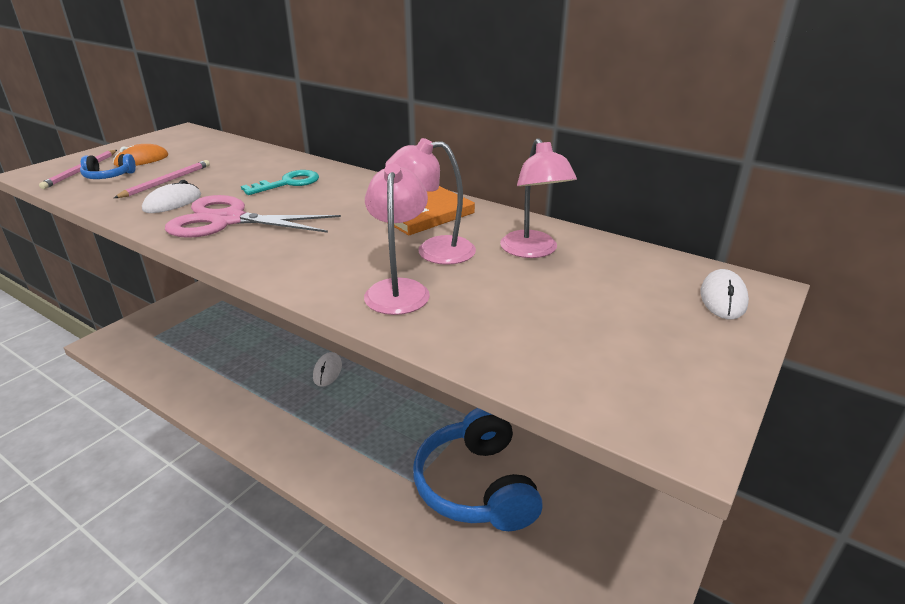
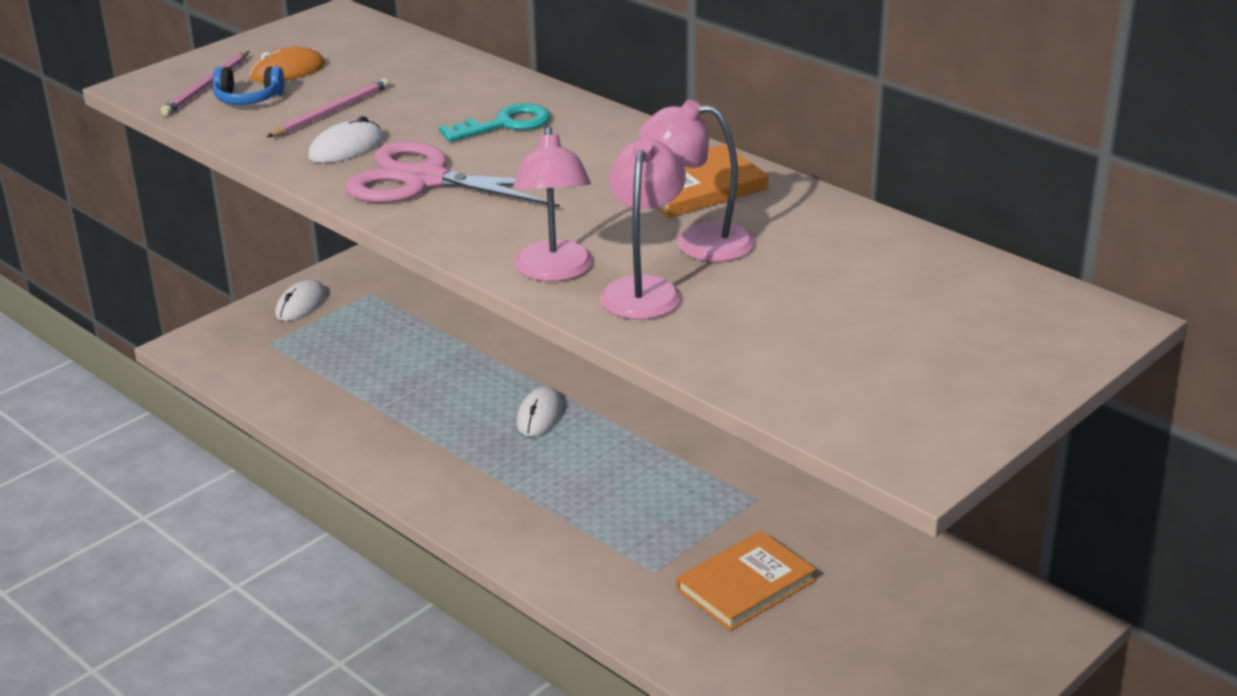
camera: 10 degrees right, 0 degrees up
blue headphones [413,408,543,531] -> orange book [676,531,816,631]
pink lamp [500,138,577,258] -> pink lamp moved to [513,126,593,282]
white mouse [700,269,749,319] -> white mouse moved to [275,279,326,321]

